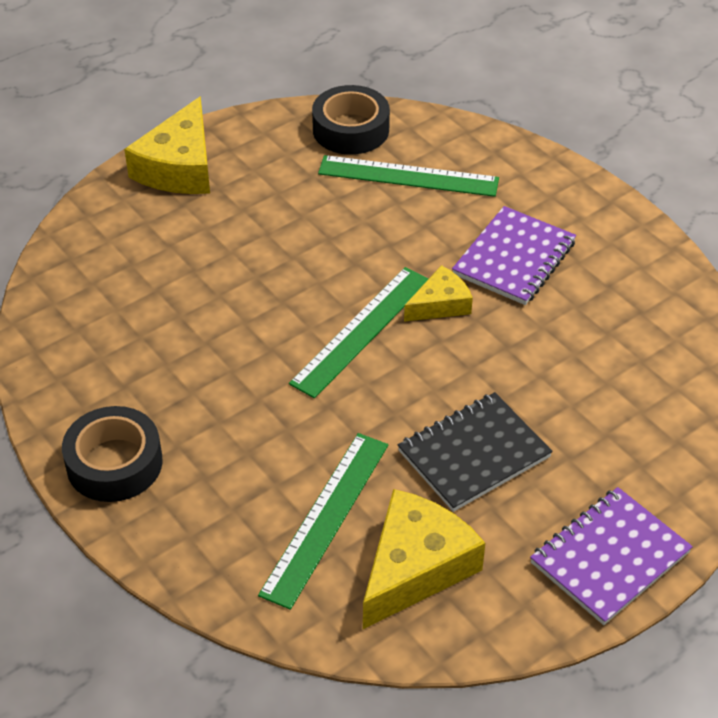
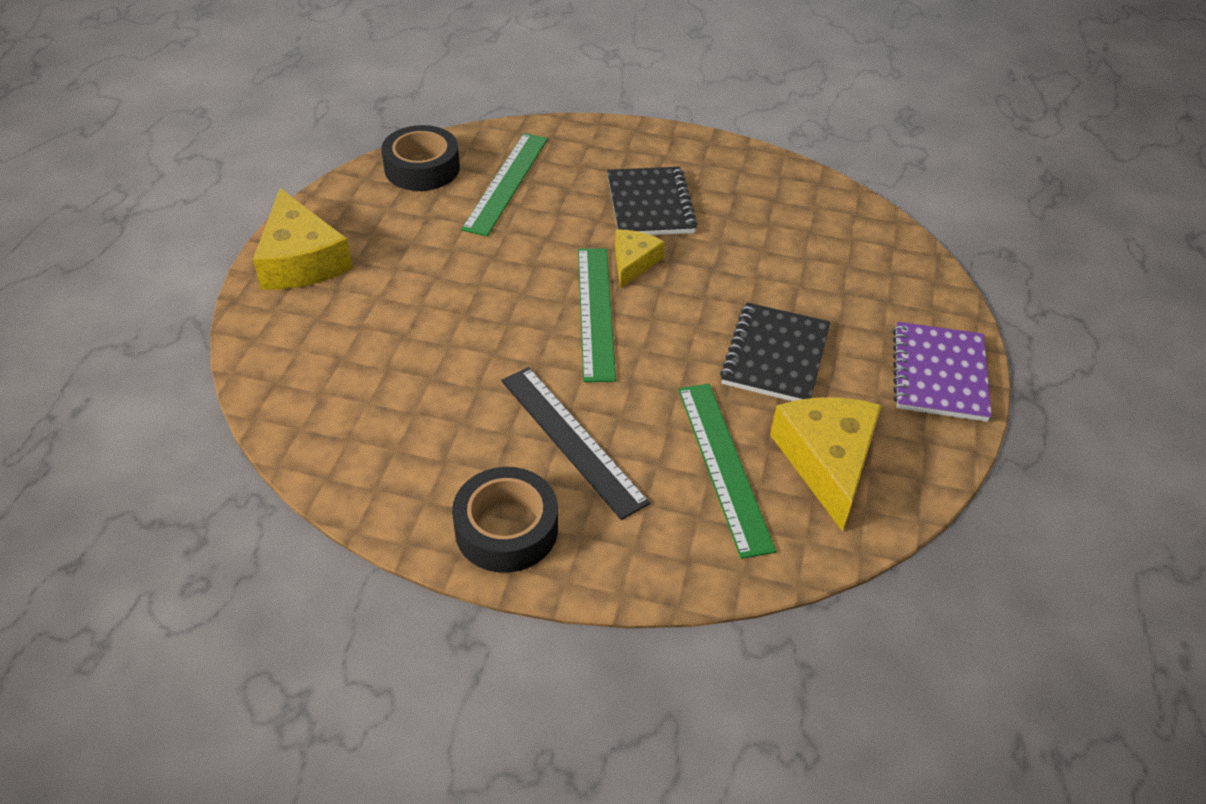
camera: 40 degrees left, 0 degrees up
green ruler [318,155,499,197] -> green ruler turned 45 degrees counterclockwise [461,133,548,236]
purple notebook [452,206,576,305] -> black notebook [607,167,698,235]
none -> black ruler [501,367,650,520]

